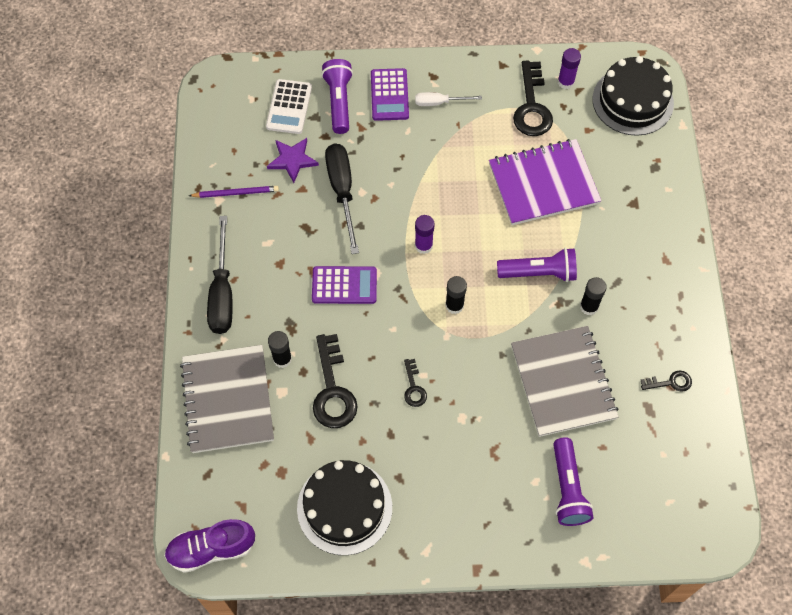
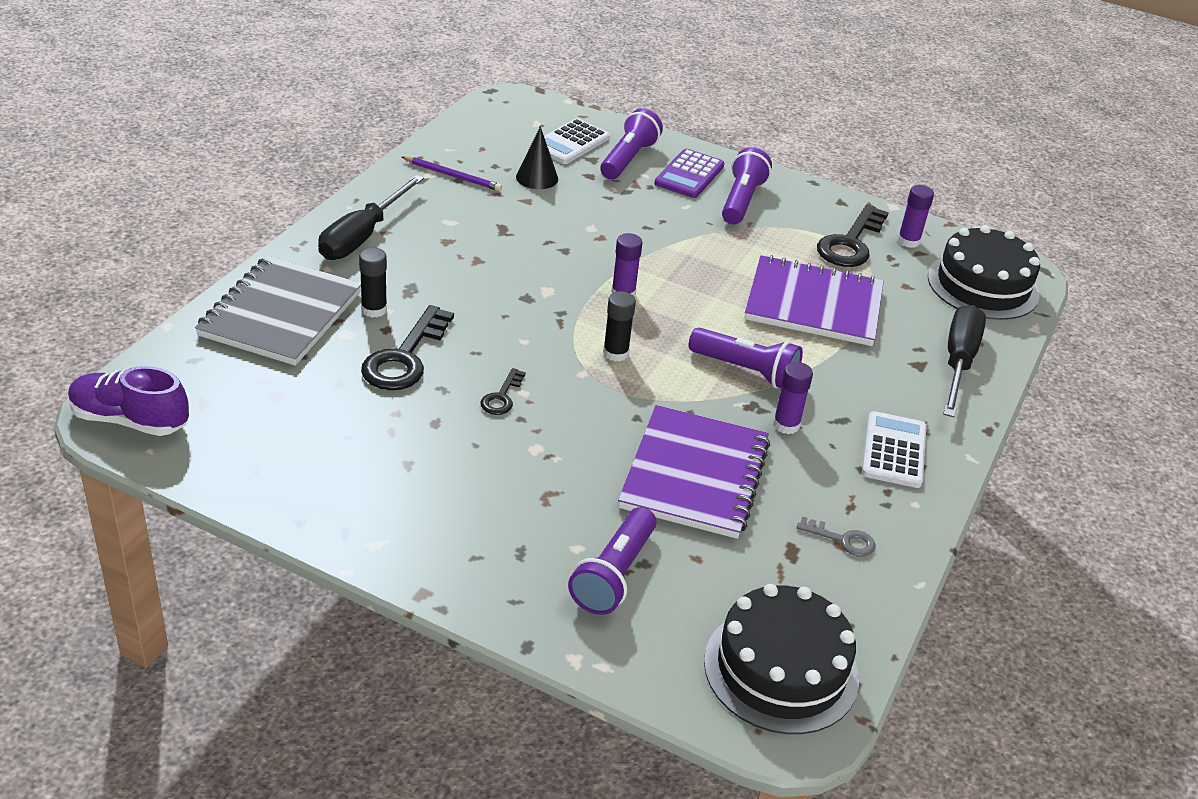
camera: 25 degrees right, 25 degrees down
purple star [267,138,319,183] -> black cone [516,126,558,189]
black cake [297,460,392,555] -> black cake moved to [704,584,859,734]
purple calculator [312,266,377,304] -> none
black screwdriver [325,143,359,254] -> black screwdriver moved to [943,305,986,417]
white screwdriver [415,92,482,106] -> purple flashlight [722,147,772,224]
grey notebook [511,326,619,437] -> purple notebook [618,405,770,539]
black glue stick [580,277,607,315] -> purple glue stick [773,362,813,434]
black key [641,370,692,392] -> grey key [797,516,875,557]
none -> white calculator [862,411,926,488]

